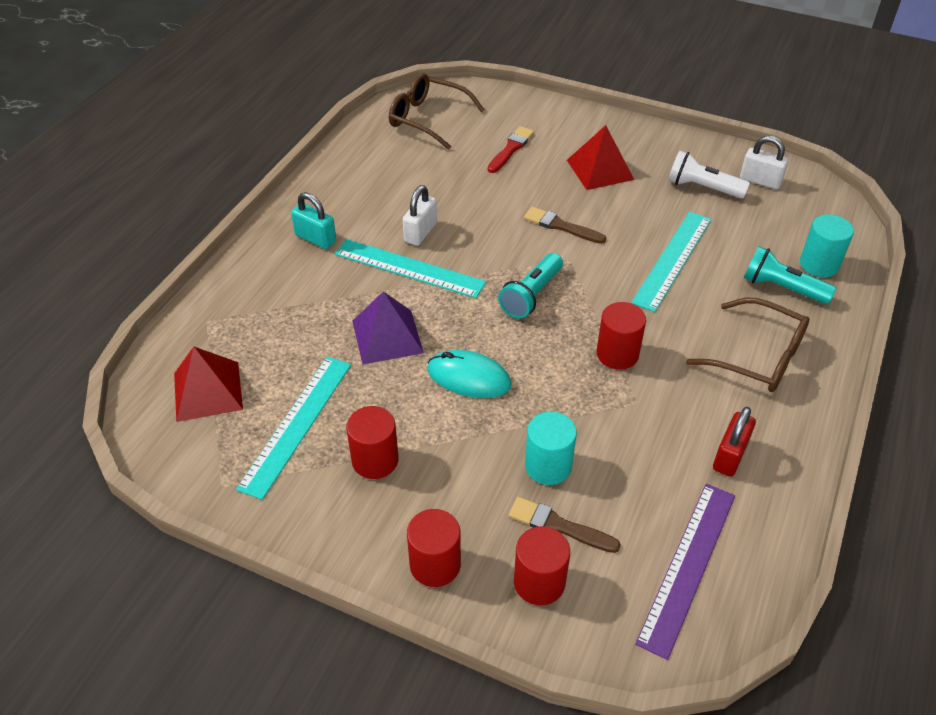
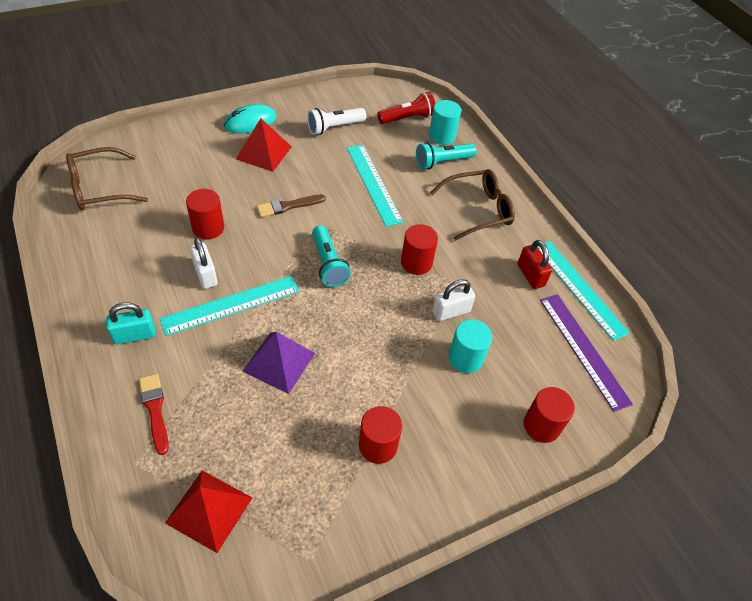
camera: 55 degrees left, 5 degrees up
turquoise ruler [236,357,351,500] -> turquoise ruler moved to [537,241,630,341]
red cylinder [407,509,461,587] -> red cylinder moved to [186,189,224,239]
turquoise mouse [427,350,511,398] -> turquoise mouse moved to [224,104,277,134]
red brush [488,126,534,173] -> red brush moved to [139,374,169,455]
brown brush [509,497,621,553] -> none
white padlock [740,136,789,189] -> white padlock moved to [432,279,475,321]
none -> red flashlight [377,92,435,124]

